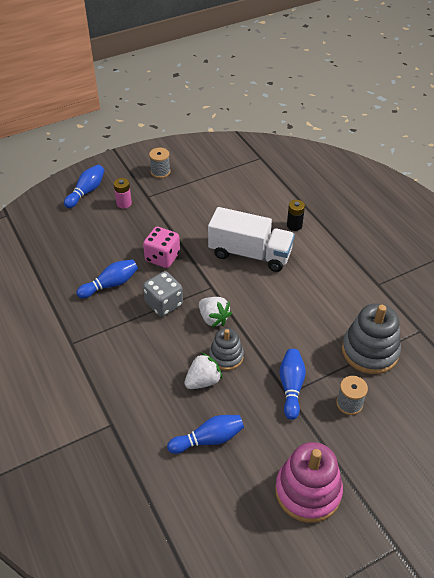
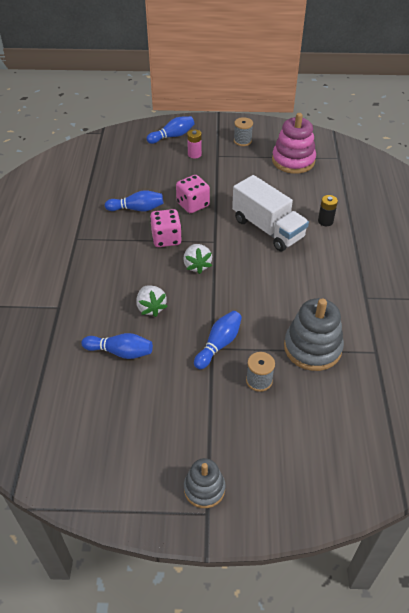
camera: 30 degrees right, 0 degrees up
grey dice [143,271,183,317] -> pink dice [150,209,182,247]
white strawberry [184,352,223,389] -> white strawberry turned 75 degrees clockwise [136,285,168,317]
grey stacking toy [209,328,244,370] -> grey stacking toy moved to [184,458,225,508]
pink stacking toy [275,442,343,523] -> pink stacking toy moved to [272,113,316,174]

